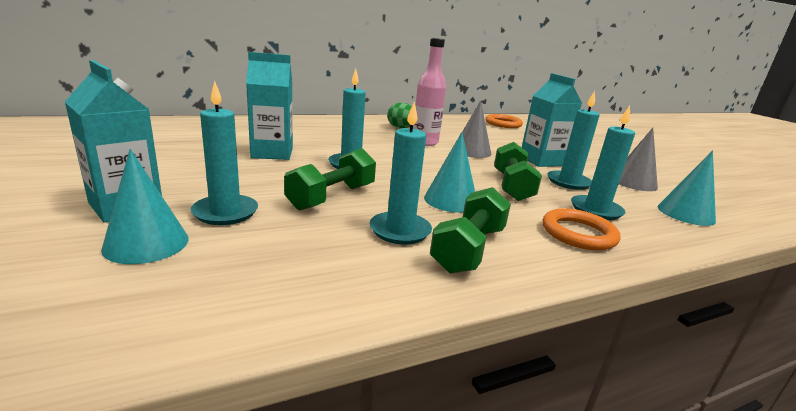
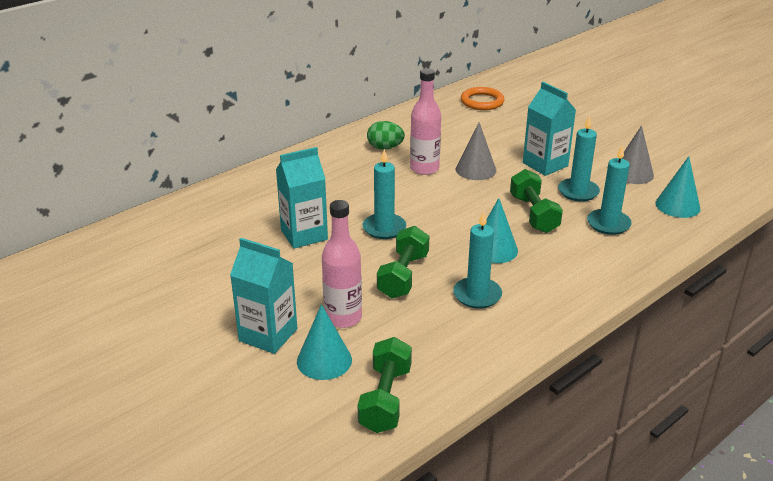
camera: 15 degrees left, 10 degrees up
turquoise candle [191,81,258,225] -> pink bottle [322,200,362,328]
green dumbbell [430,187,511,274] -> green dumbbell moved to [358,337,412,433]
orange ring [543,208,620,250] -> none

